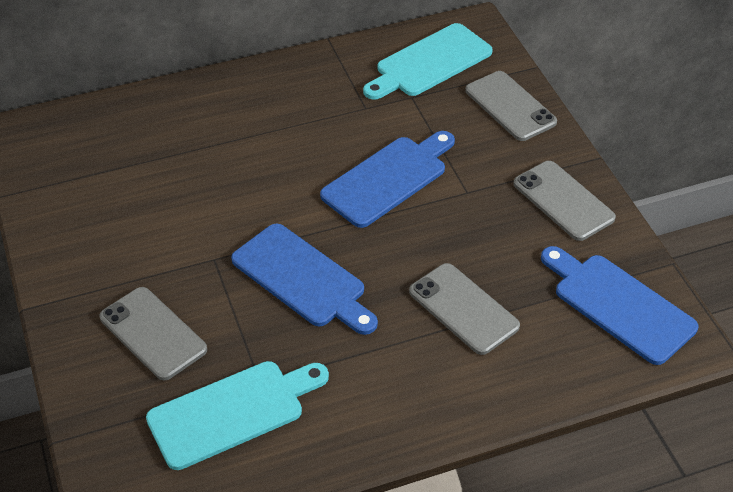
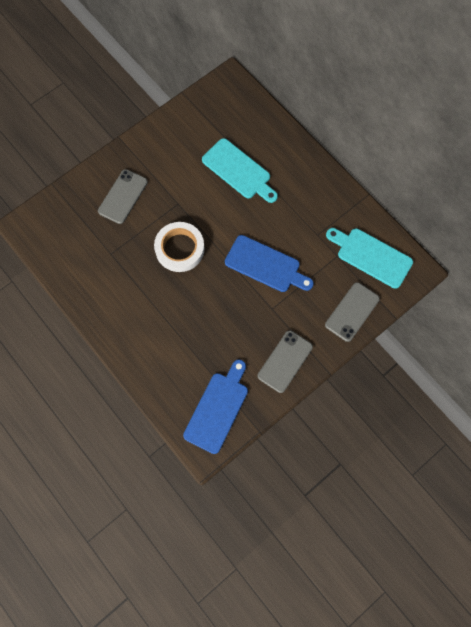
camera: 70 degrees right, 25 degrees up
turquoise cutting board [146,361,329,470] -> turquoise cutting board moved to [202,138,278,203]
blue cutting board [231,224,378,335] -> white tape [154,222,205,272]
grey phone [409,263,520,355] -> none

